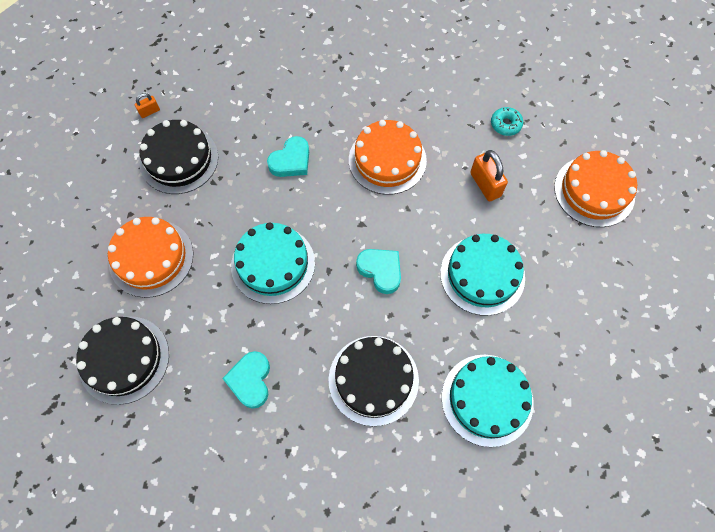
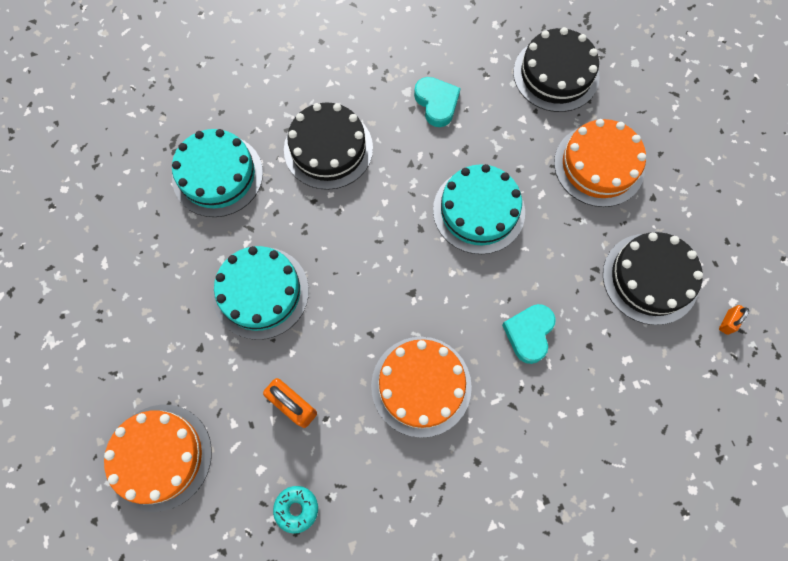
camera: 155 degrees right, 5 degrees up
turquoise heart [356,249,401,294] -> none

